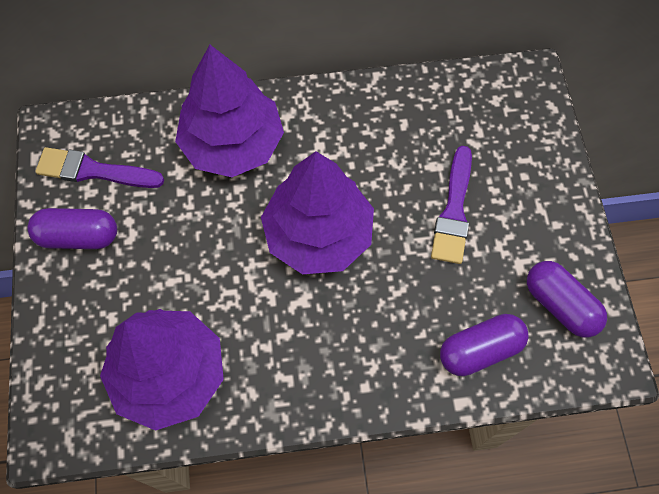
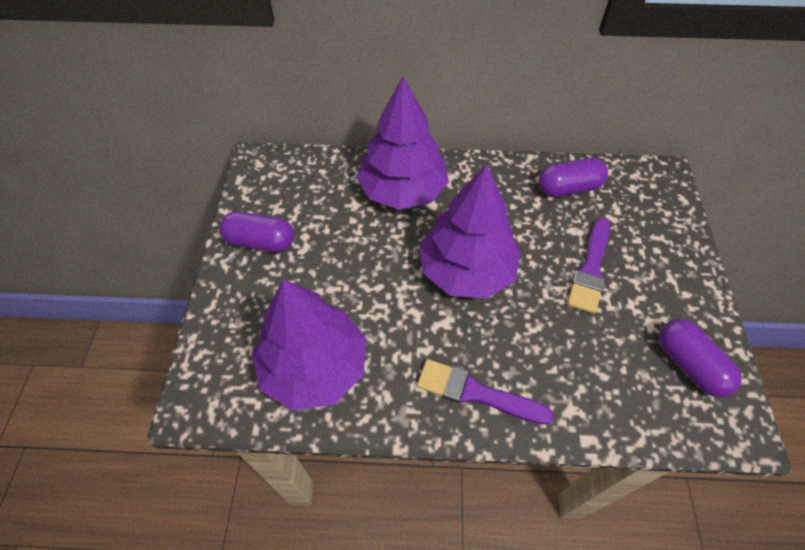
camera: 10 degrees right, 10 degrees down
purple brush [36,147,164,188] -> purple brush moved to [417,359,554,425]
purple capsule [440,314,529,376] -> purple capsule moved to [539,158,608,197]

